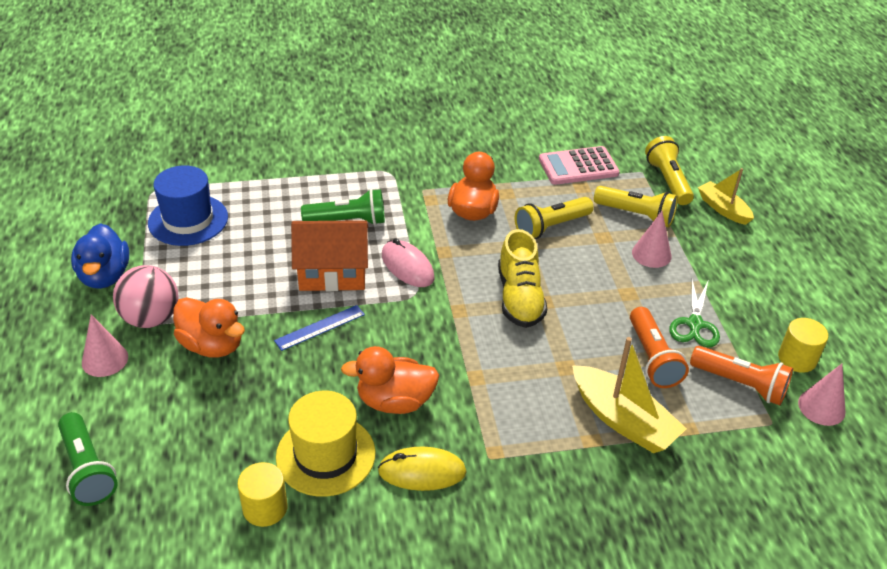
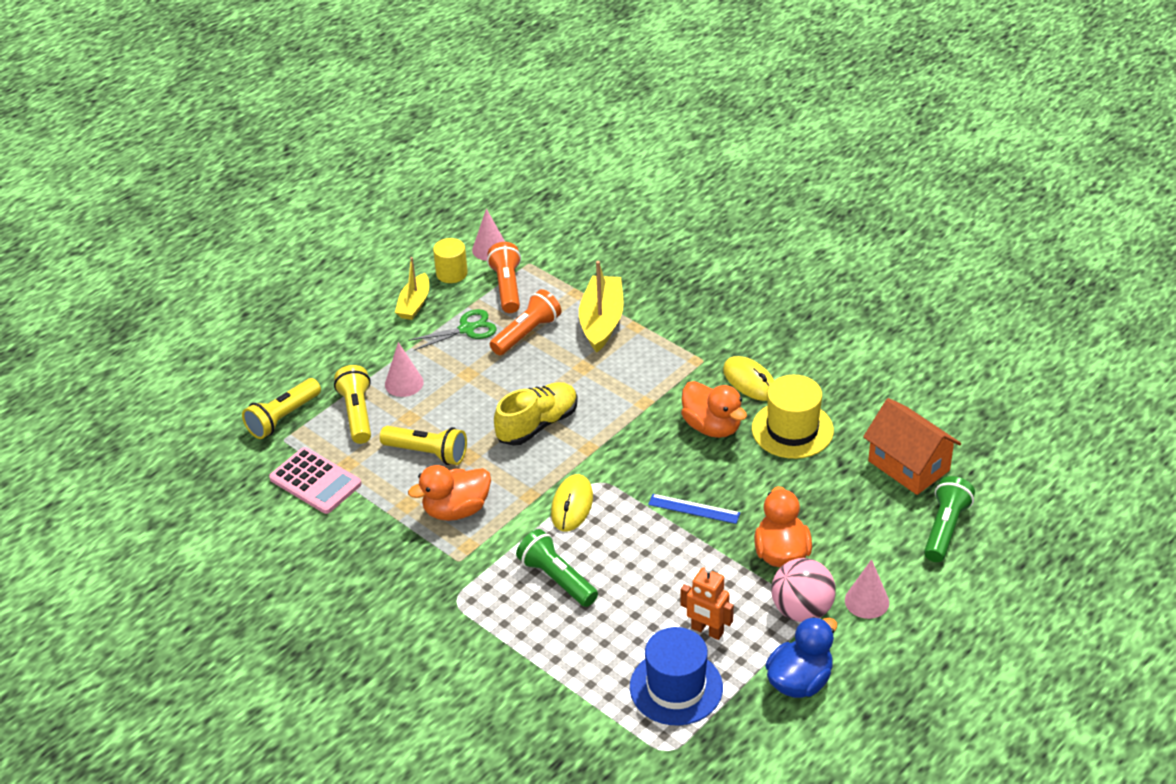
camera: 125 degrees left, 0 degrees up
yellow cylinder [237,462,288,527] -> none
orange house [291,220,368,291] -> orange house moved to [863,398,961,495]
pink mouse [382,239,435,287] -> yellow mouse [551,474,593,532]
yellow boat [698,168,754,225] -> yellow boat moved to [395,257,429,320]
none -> orange robot [681,566,734,640]

